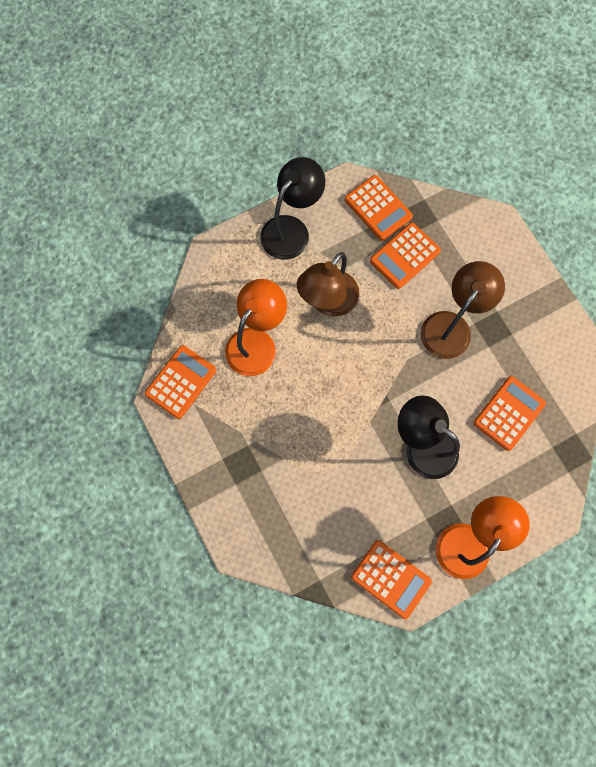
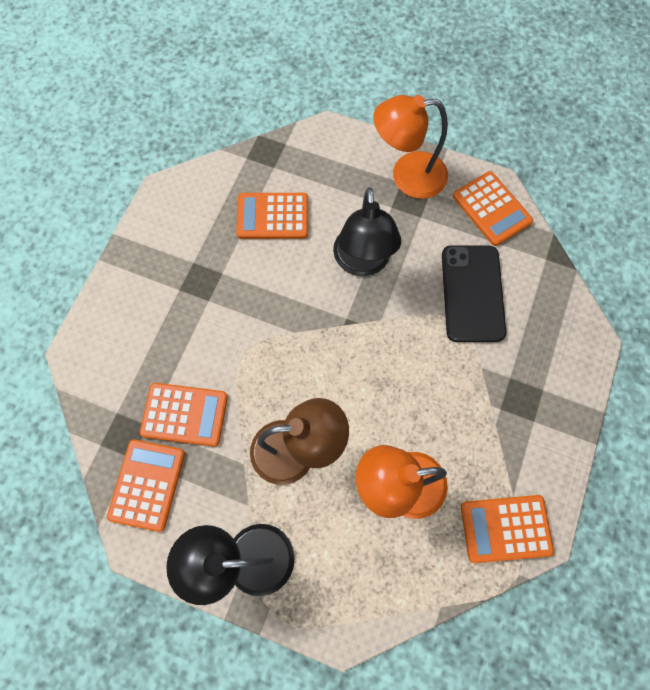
camera: 130 degrees left, 5 degrees down
orange calculator [351,540,432,619] -> orange calculator turned 150 degrees clockwise [453,171,533,246]
brown lamp [421,261,505,359] -> none
none -> black phone [442,245,506,342]

